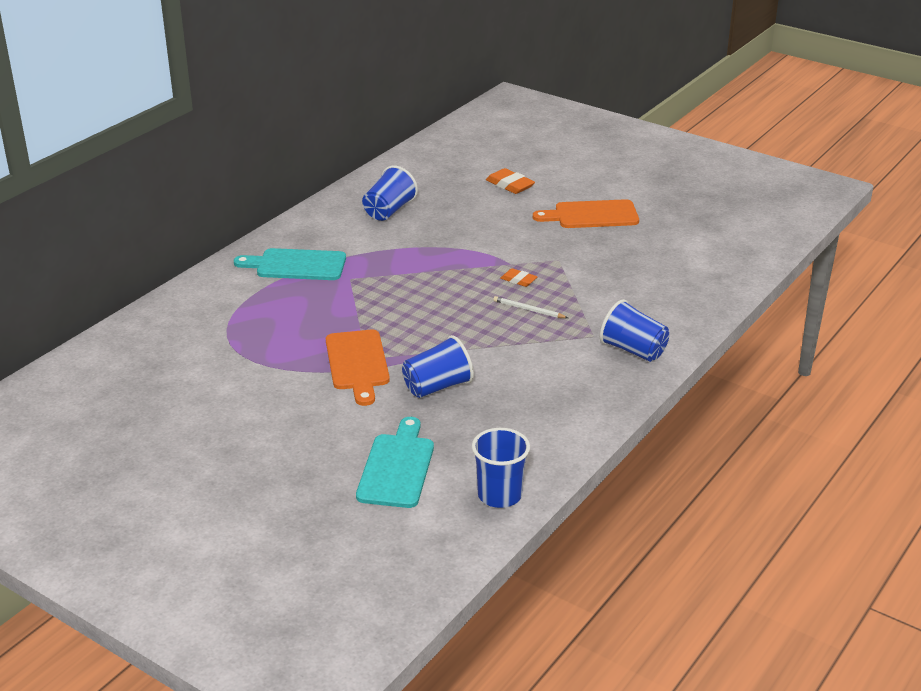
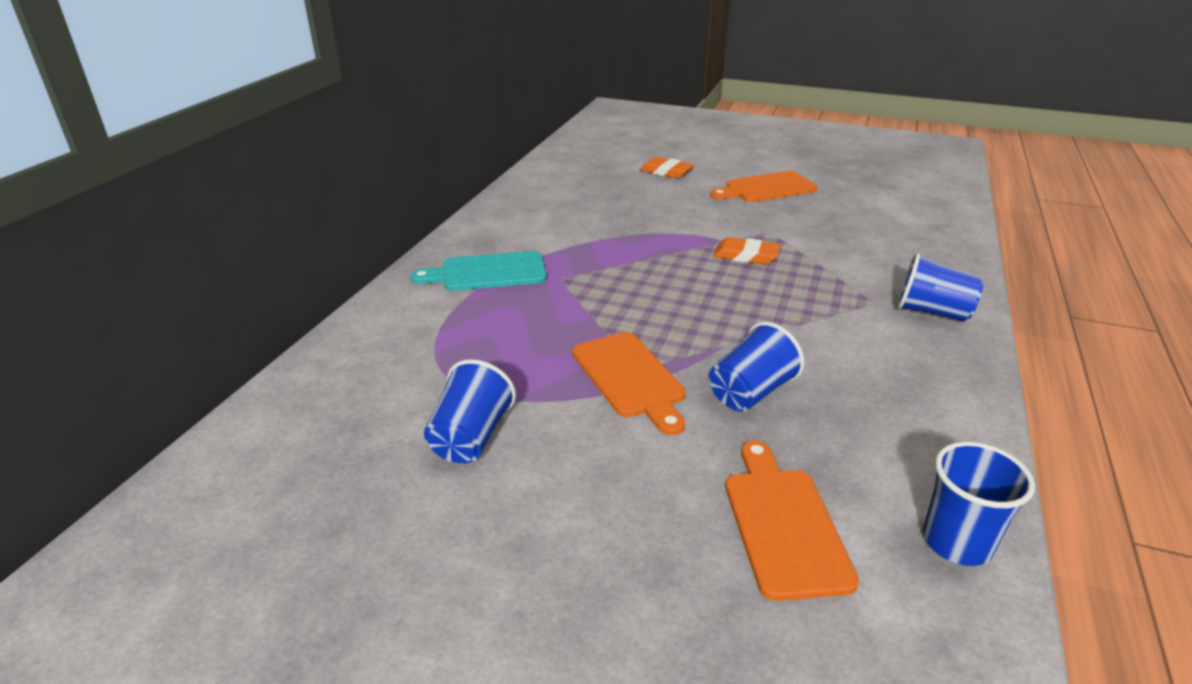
camera: 15 degrees left, 0 degrees up
turquoise cutting board [356,417,434,508] -> orange cutting board [725,440,859,601]
blue cup [362,165,418,221] -> blue cup moved to [424,359,516,463]
white pencil [493,296,568,318] -> none
orange eraser [500,268,538,287] -> orange eraser [713,237,781,265], size x1.58

